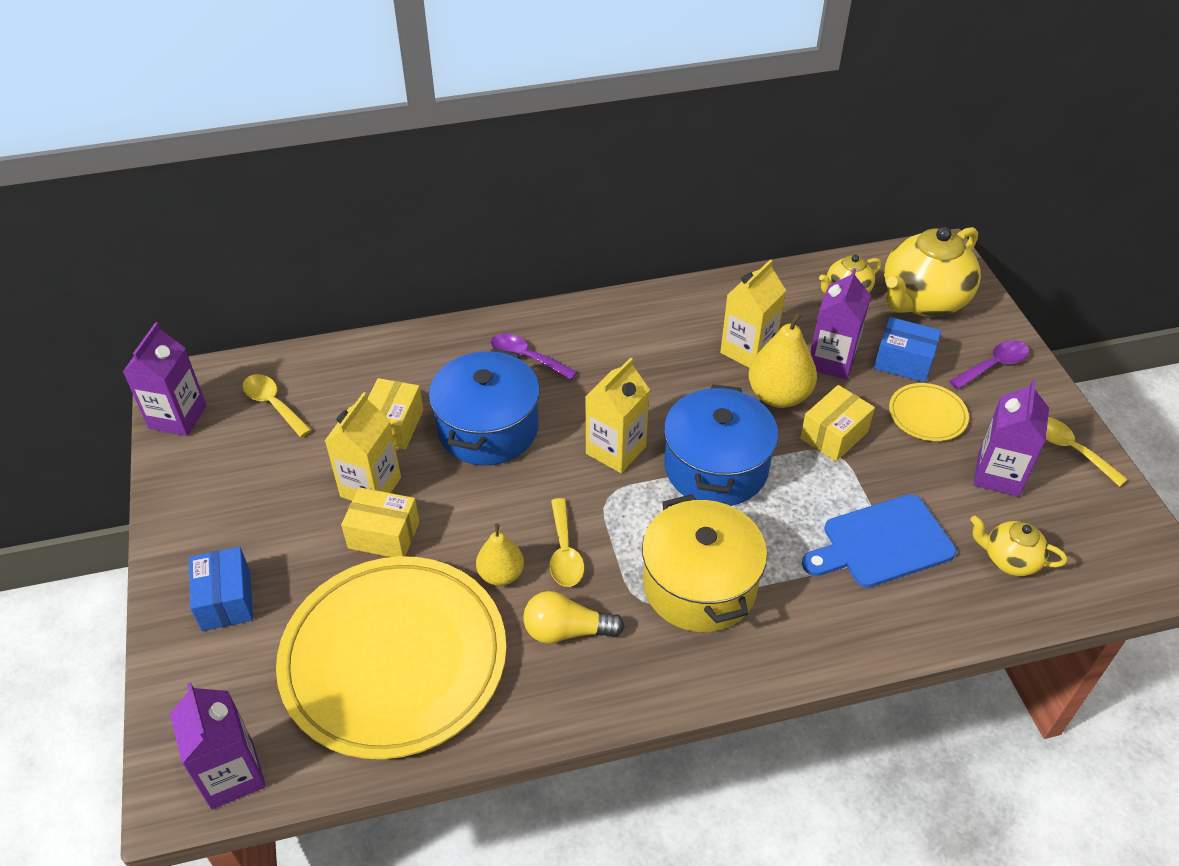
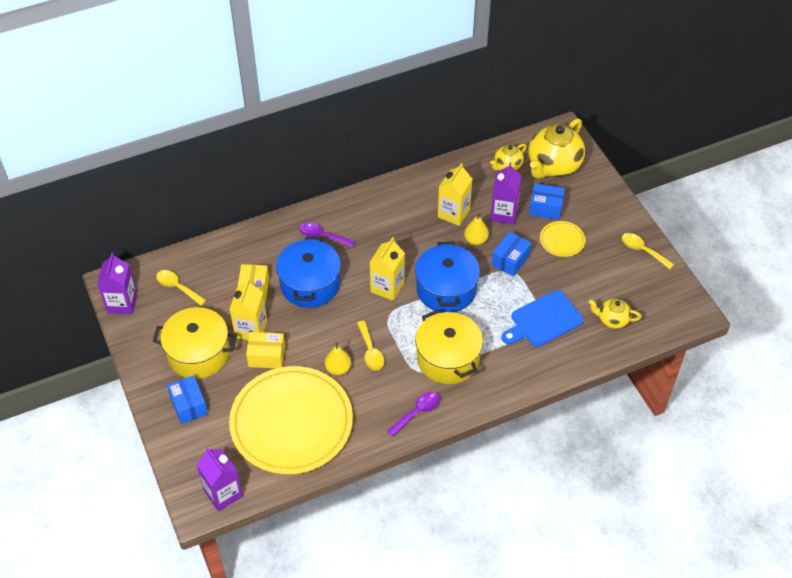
camera: 10 degrees left, 5 degrees up
yellow light bulb [523,591,625,644] -> none
yellow pear [748,311,817,408] -> yellow pear [464,213,489,245], size x0.62
yellow box [800,385,875,462] -> blue box [492,232,531,277]
purple spoon [950,340,1029,389] -> purple spoon moved to [387,392,440,436]
purple carton [973,380,1049,497] -> none
none -> yellow pot [153,307,237,379]

